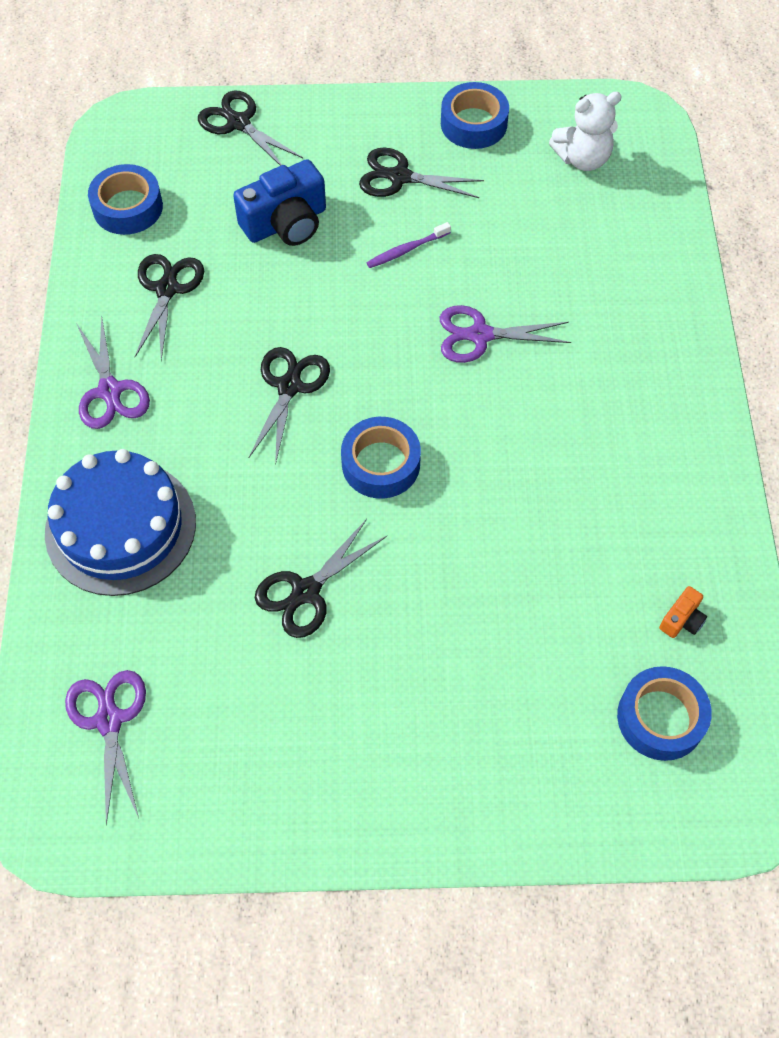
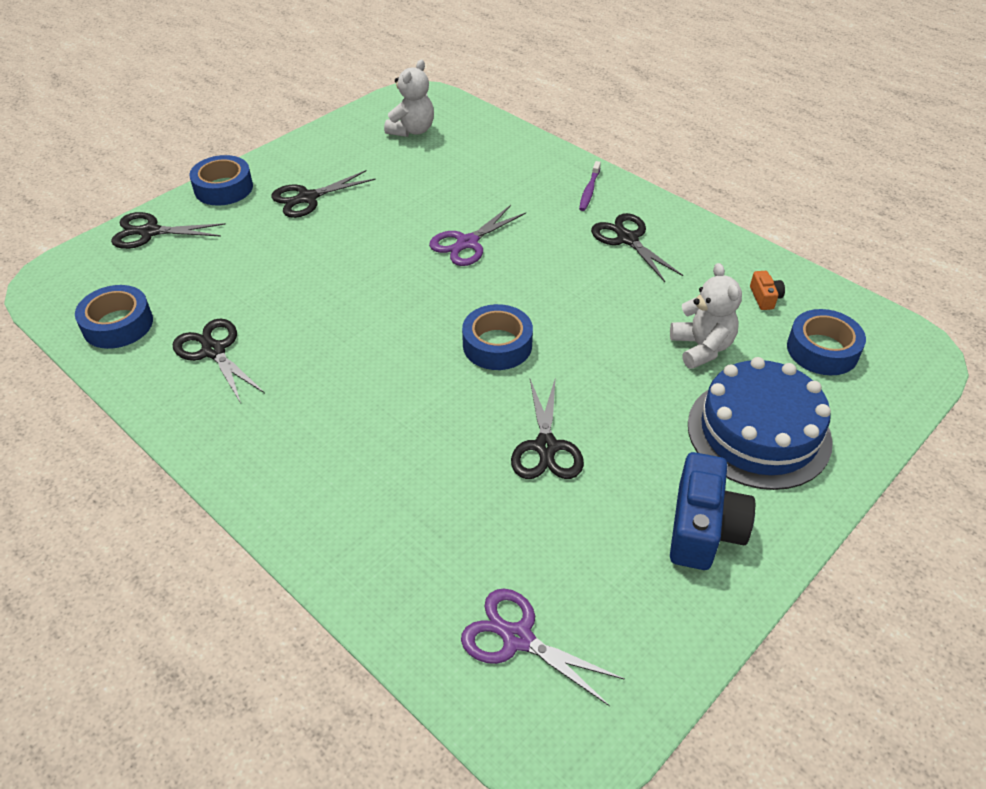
camera: 45 degrees left, 15 degrees down
blue cake [45,449,196,596] -> blue cake moved to [688,357,833,490]
purple scissors [76,315,150,429] -> none
blue camera [233,159,326,246] -> blue camera moved to [670,452,755,570]
black scissors [248,347,330,466] -> black scissors moved to [591,213,683,282]
purple toothbrush [366,222,451,268] -> purple toothbrush moved to [579,161,601,211]
blue tape [441,82,509,149] -> blue tape moved to [189,155,253,206]
none -> white teddy bear [670,263,742,369]

